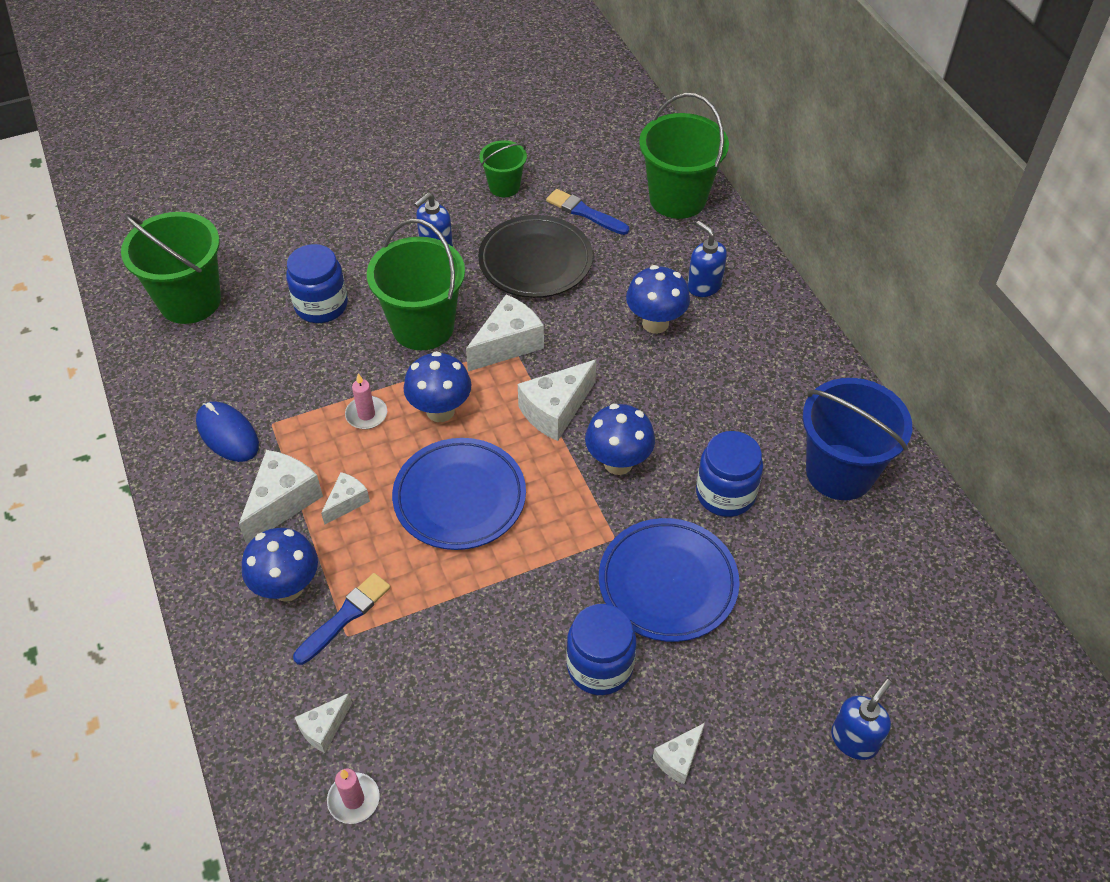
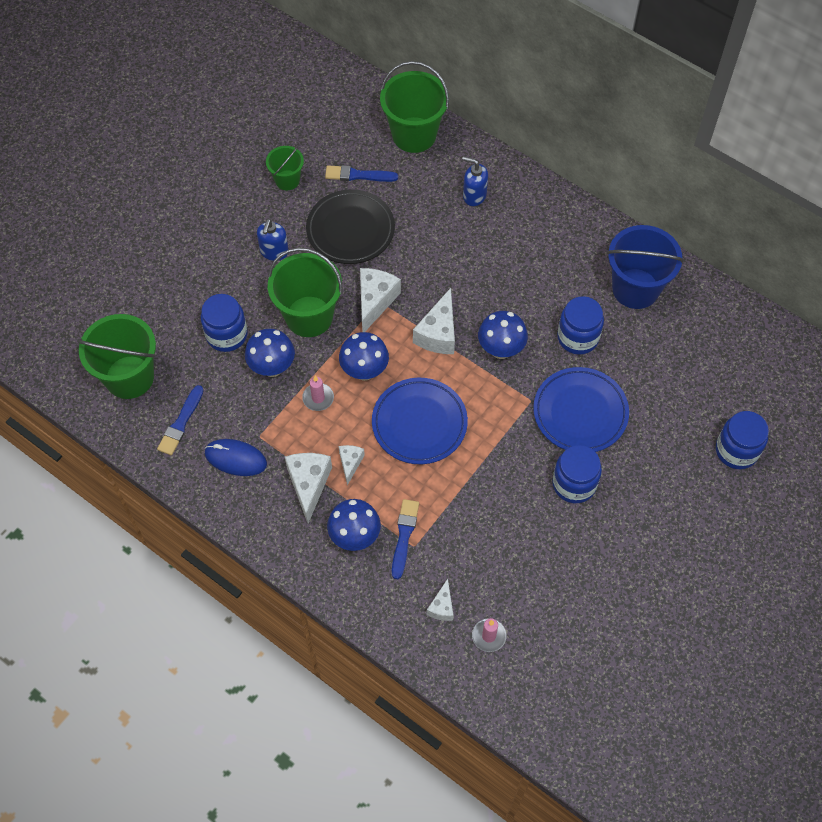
camera: 30 degrees left, 10 degrees up
blue mushroom [626,265,690,334] -> blue mushroom moved to [245,329,295,377]
white cheese [653,723,705,784] -> none
blue soap dispenser [831,679,892,760] -> blue jar [716,411,769,469]
none -> blue brush [157,385,204,455]

